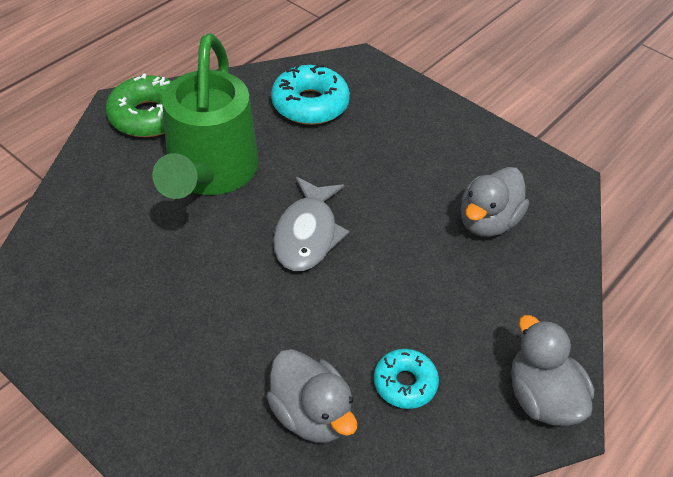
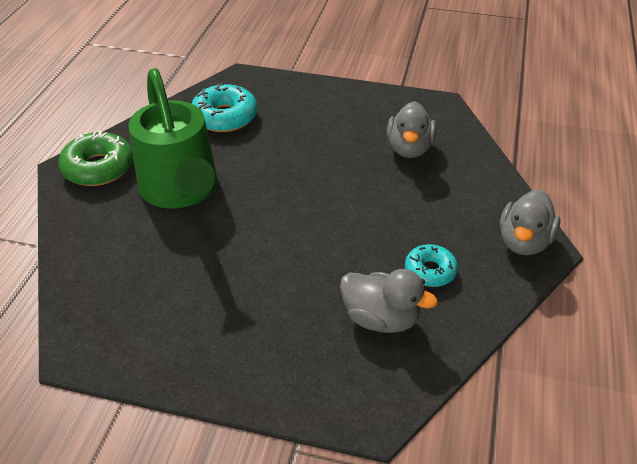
camera: 25 degrees left, 5 degrees down
grey fish [273,177,349,271] -> none
grey duck [511,315,594,426] -> grey duck turned 105 degrees counterclockwise [500,190,561,255]

